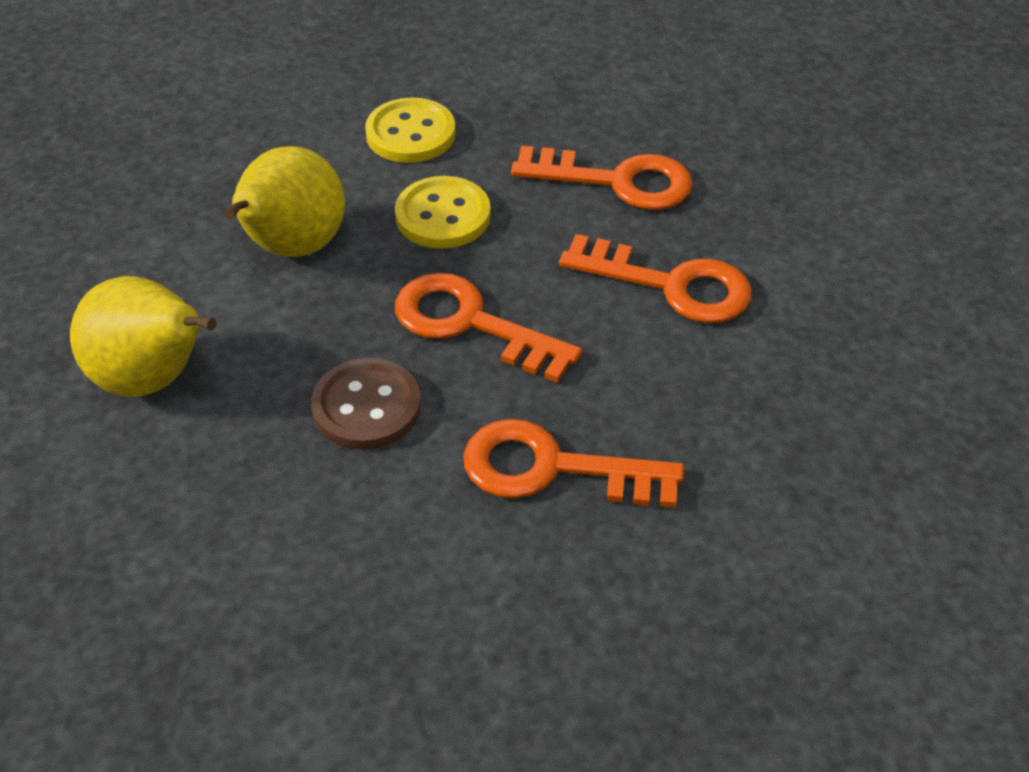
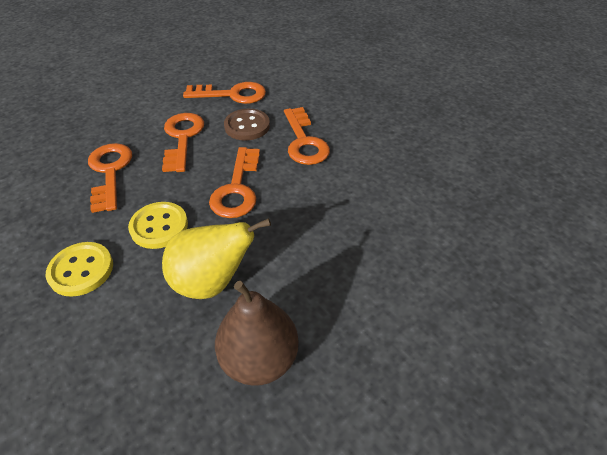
camera: 115 degrees left, 0 degrees up
yellow pear [70,276,216,397] -> none
brown button [311,358,421,450] -> brown button moved to [224,109,270,141]
none -> orange key [183,82,266,104]
none -> brown pear [215,281,299,386]

